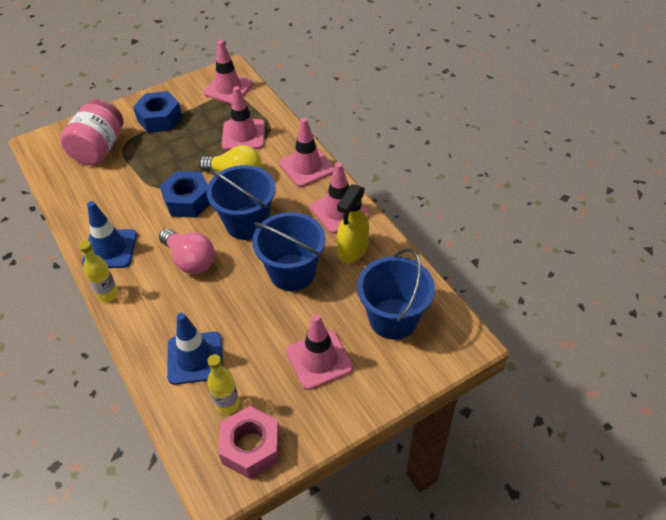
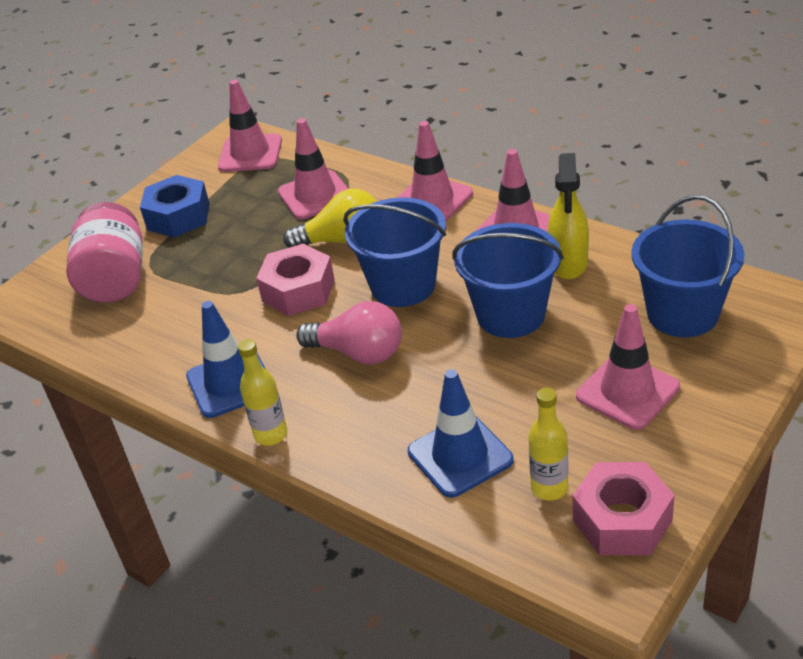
camera: 20 degrees left, 10 degrees down
blue nut [160,171,210,218] -> pink nut [256,244,335,316]

